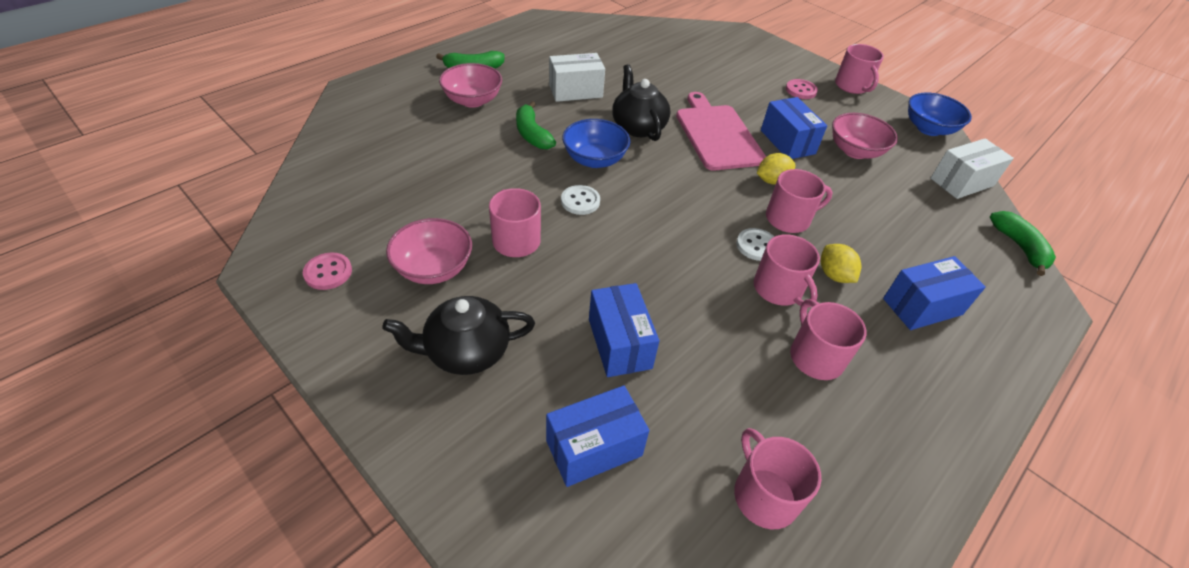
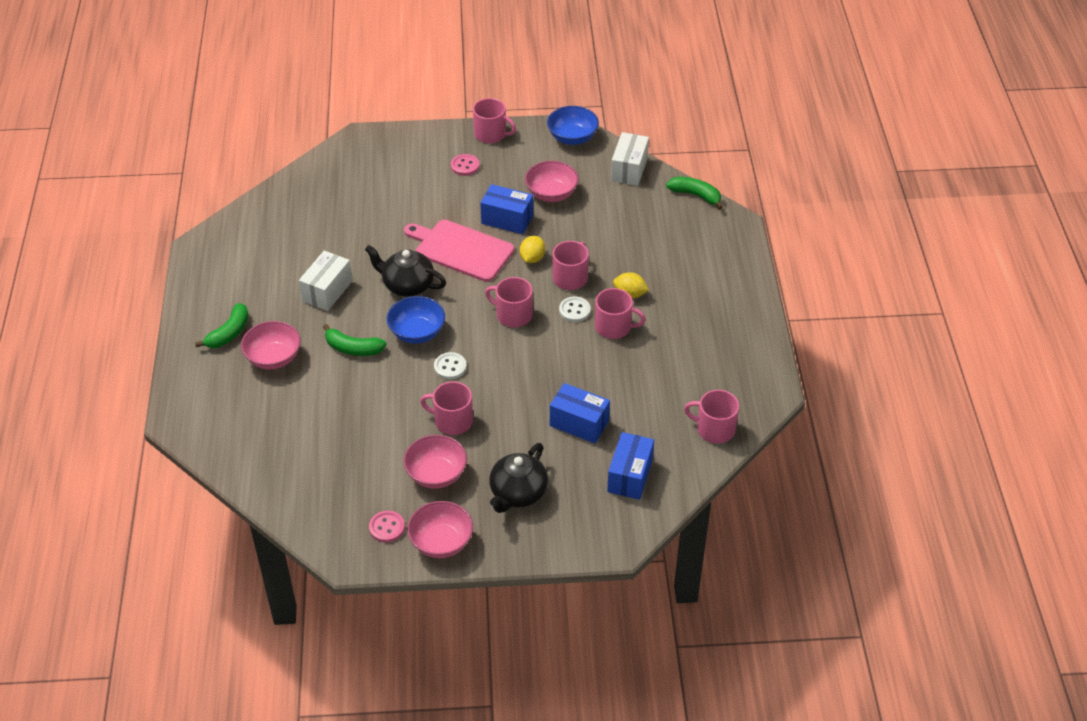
camera: 45 degrees left, 0 degrees up
pink mug [790,299,867,380] -> pink mug moved to [485,277,533,328]
blue box [883,256,986,330] -> none
none -> pink bowl [407,501,473,558]

